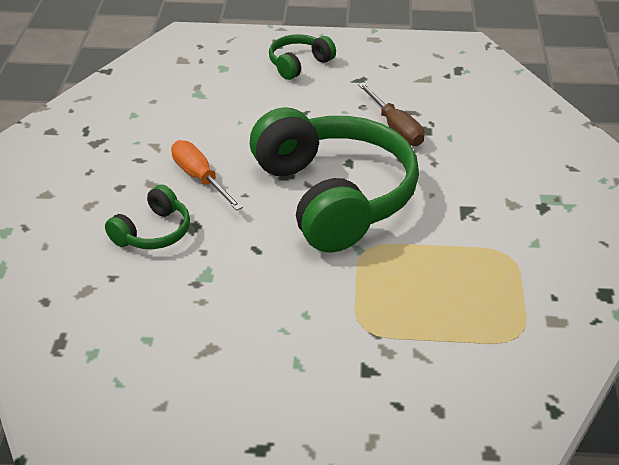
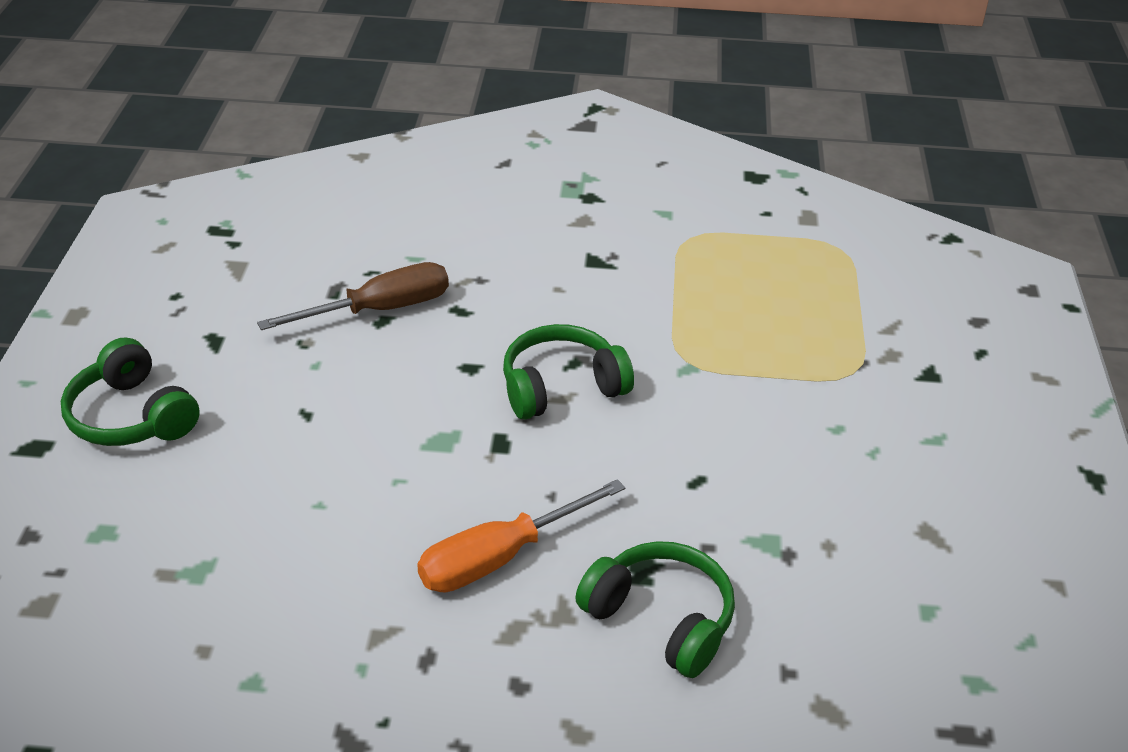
camera: 90 degrees left, 0 degrees up
green headphones [250,107,419,253] -> green headphones [503,324,634,420], size x0.45

